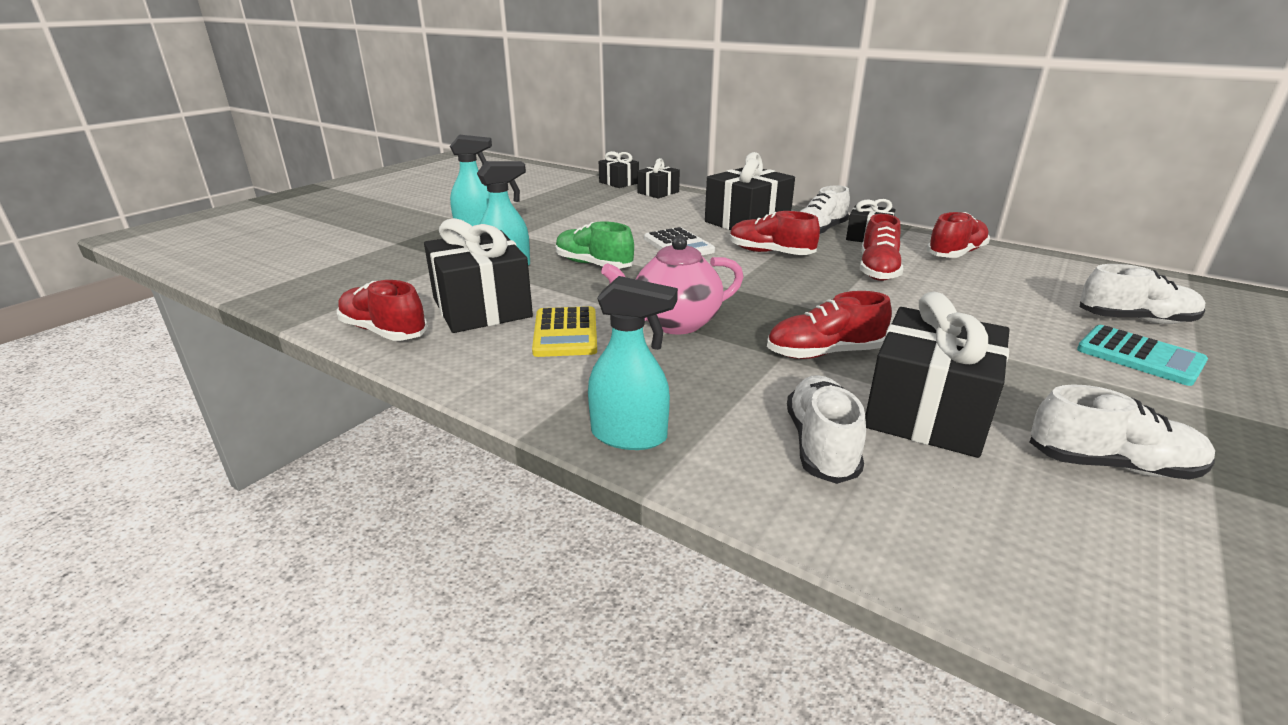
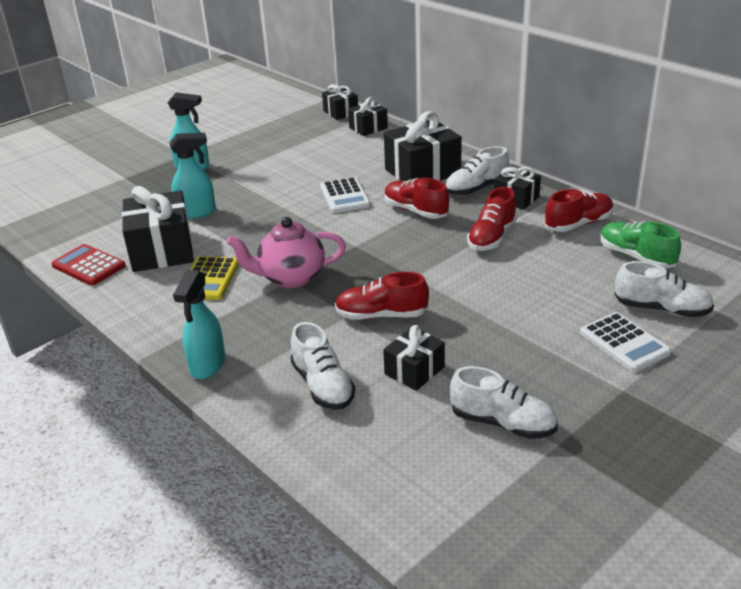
camera: 15 degrees right, 5 degrees up
red shoe [337,280,428,341] -> red calculator [51,244,126,286]
green shoe [556,221,634,269] -> green shoe moved to [600,221,681,269]
turquoise spray bottle [588,276,678,450] -> turquoise spray bottle turned 75 degrees clockwise [173,270,225,379]
white shoe [787,375,866,484] -> white shoe turned 135 degrees clockwise [290,322,355,410]
black gift [865,292,1009,458] -> black gift [383,325,445,391], size x0.56
turquoise calculator [1077,325,1208,386] -> white calculator [580,312,671,372]

